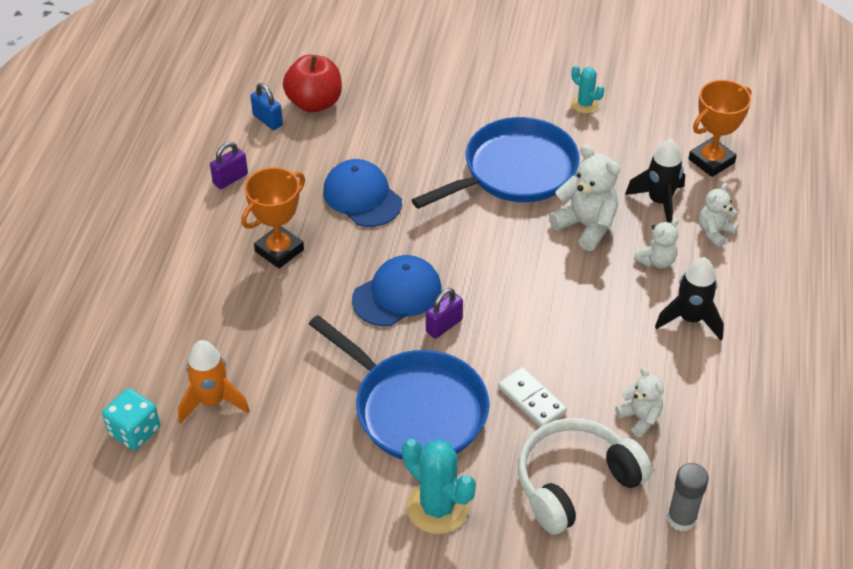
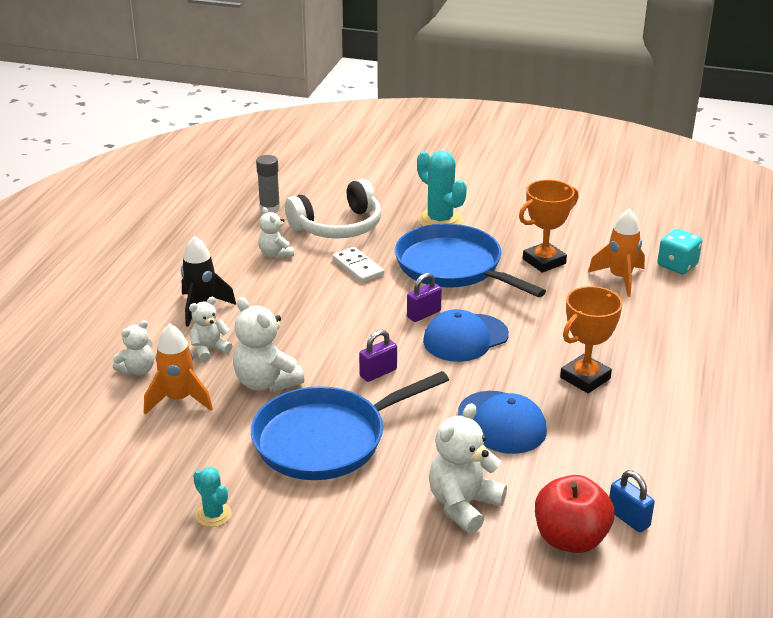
camera: 175 degrees left, 15 degrees down
purple padlock [210,142,248,189] -> purple padlock moved to [359,330,397,382]
black rocket [625,139,685,223] -> orange rocket [144,324,213,415]
orange trophy [688,80,751,177] -> orange trophy moved to [519,180,579,273]
none -> white teddy bear [429,403,507,534]

